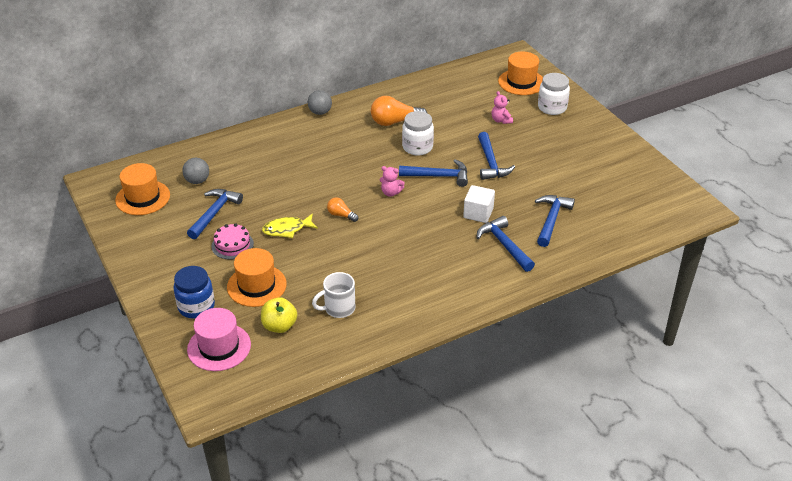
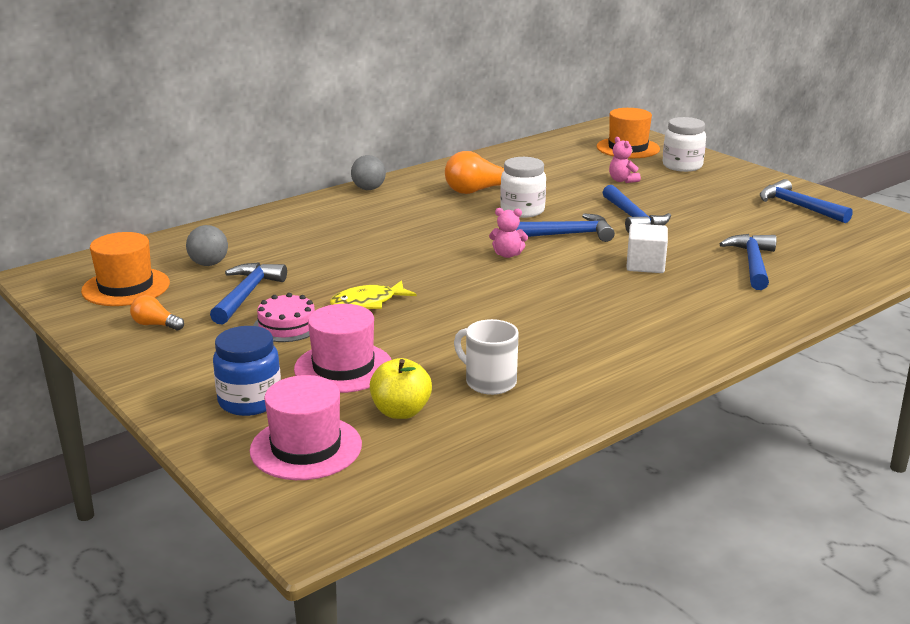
camera: 10 degrees left, 15 degrees down
orange hat [227,248,287,307] -> pink hat [294,304,391,393]
white mug [312,272,355,318] -> white mug turned 75 degrees clockwise [454,319,519,395]
orange light bulb [327,197,358,222] -> orange light bulb moved to [130,295,184,330]
blue hammer [476,216,535,272] -> blue hammer moved to [760,179,853,223]

